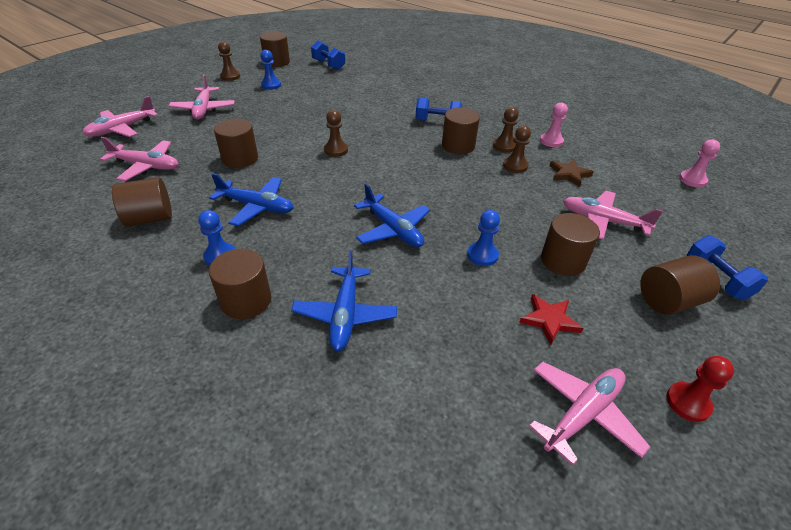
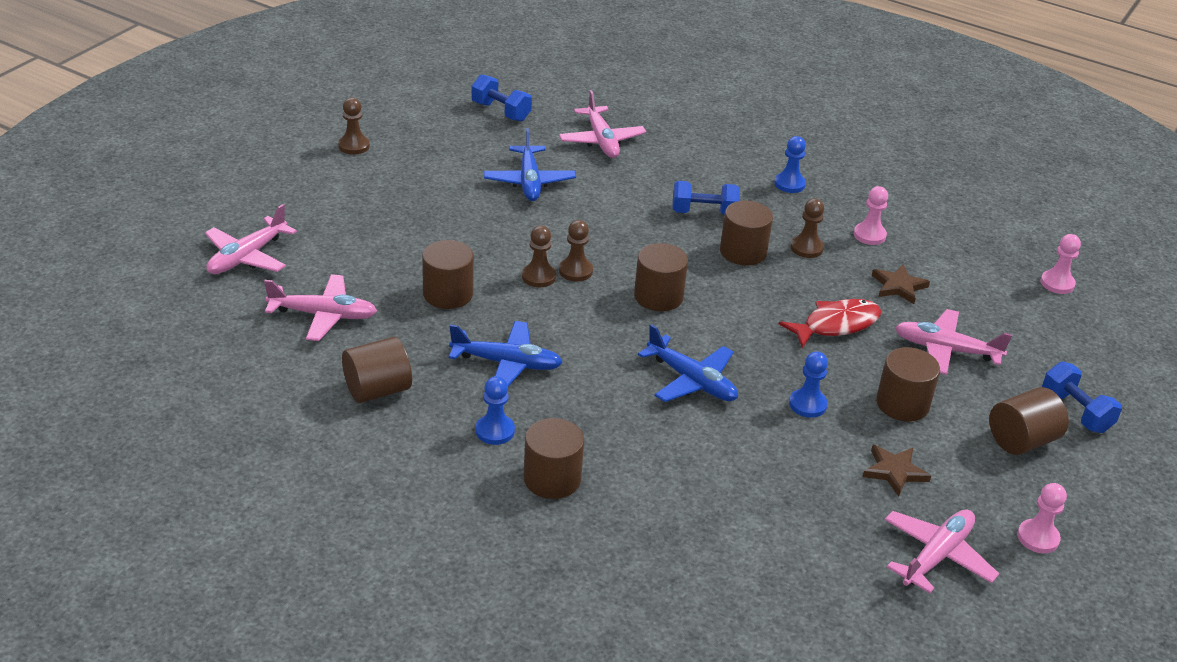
camera: 10 degrees left, 5 degrees down
pink plane [169,74,235,119] -> pink plane moved to [559,90,646,158]
brown cylinder [260,32,290,67] -> brown cylinder moved to [634,243,688,311]
blue pawn [260,50,281,90] -> blue pawn moved to [774,136,806,193]
blue plane [291,250,397,351] -> blue plane moved to [484,128,576,201]
brown pawn [503,125,531,173] -> brown pawn moved to [522,226,556,287]
red star [519,294,583,345] -> brown star [863,445,931,496]
red pawn [666,356,734,422] -> pink pawn [1017,483,1067,553]
none -> red fish [779,299,881,348]

